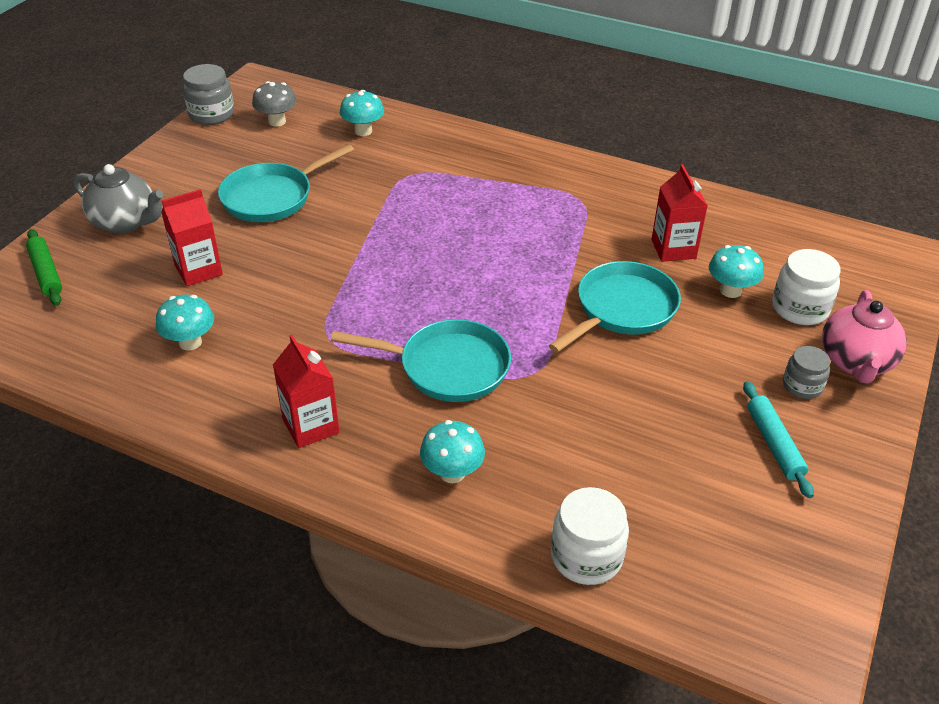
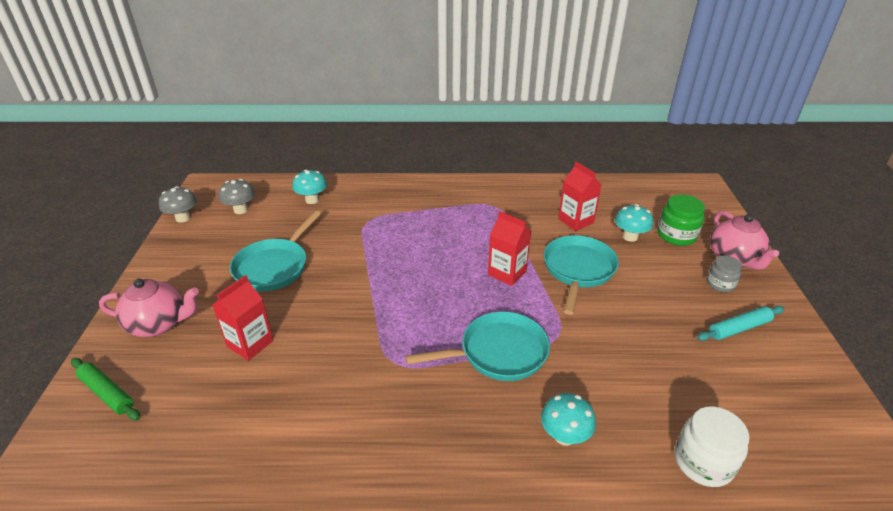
camera: 25 degrees left, 5 degrees down
grey teapot [73,164,163,234] -> pink teapot [99,279,199,337]
turquoise mushroom [156,295,214,351] -> none
grey jar [183,64,234,125] -> grey mushroom [159,186,197,222]
red carton [273,335,339,448] -> red carton moved to [488,211,531,286]
turquoise rolling pin [743,381,814,498] -> turquoise rolling pin turned 75 degrees counterclockwise [697,306,784,341]
white jar [772,249,840,325] -> green jar [657,194,705,246]

